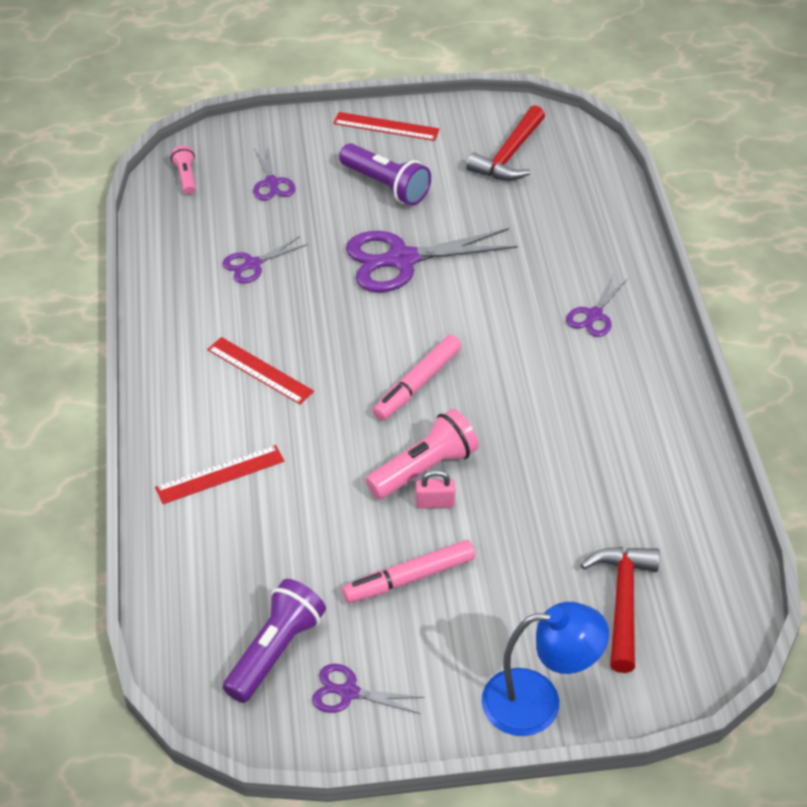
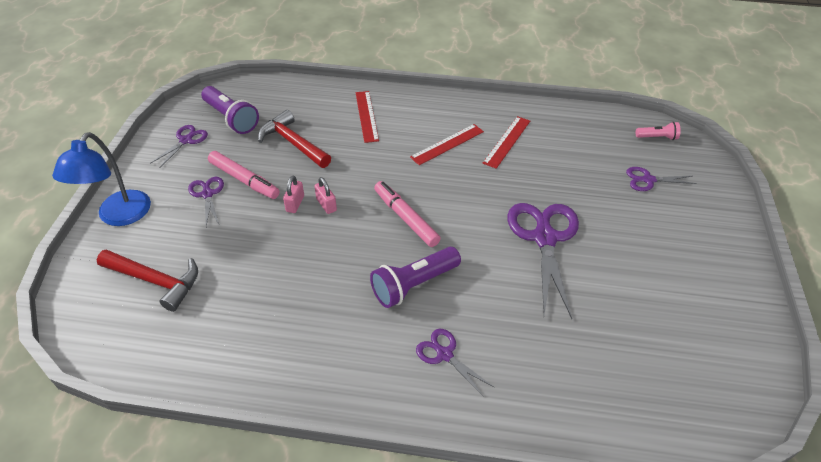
camera: 105 degrees right, 0 degrees up
purple scissors [223,236,308,284] -> purple scissors moved to [188,177,224,227]
red ruler [333,112,440,141] -> red ruler moved to [483,116,530,169]
purple flashlight [339,143,431,206] -> purple flashlight moved to [370,247,461,308]
pink marker [342,540,475,603] -> pink marker turned 135 degrees clockwise [208,151,280,199]
pink flashlight [366,409,479,499] -> pink padlock [314,177,337,214]
red hammer [466,105,545,181] -> red hammer moved to [258,110,331,168]

